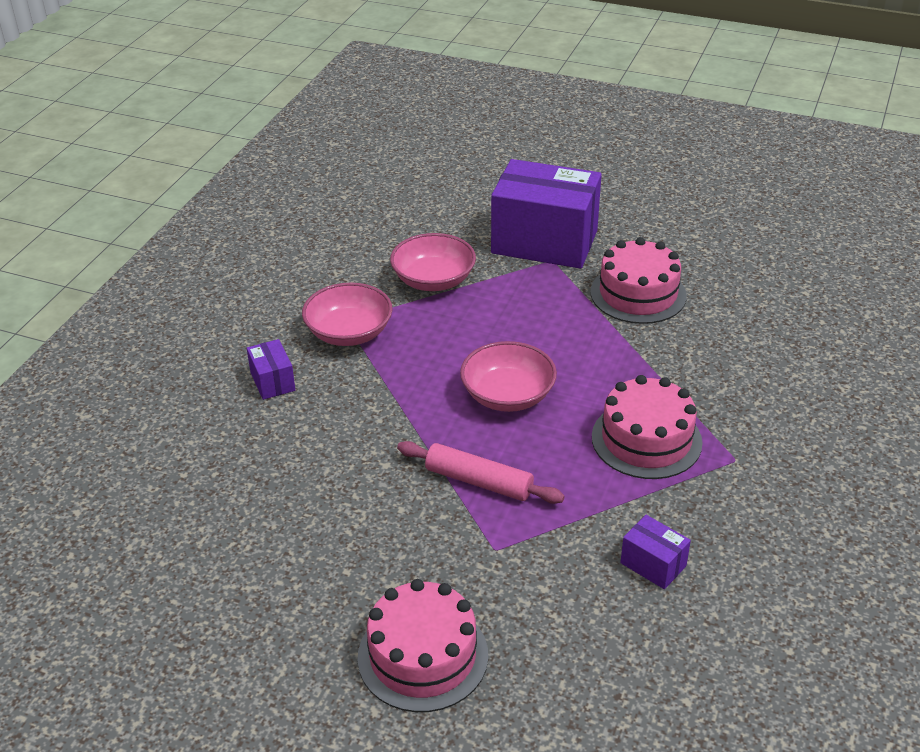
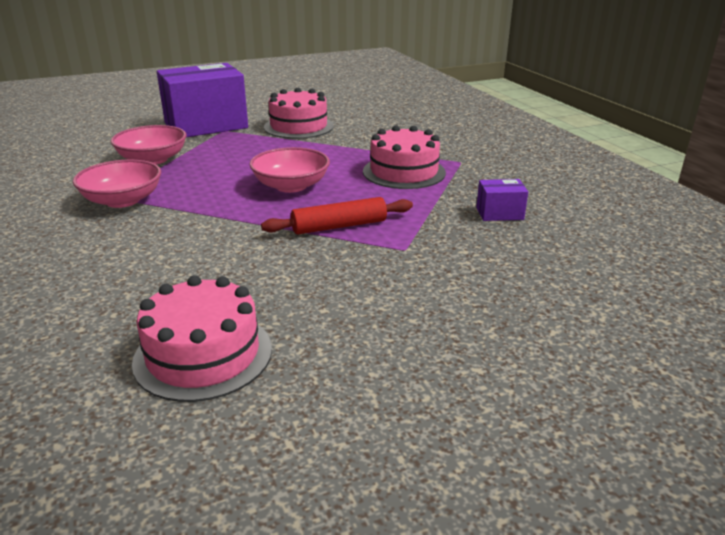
camera: 45 degrees left, 10 degrees down
purple box [247,339,295,400] -> none
pink cake [358,579,488,712] -> pink cake moved to [132,275,272,402]
pink rolling pin [397,441,565,504] -> red rolling pin [261,197,413,234]

